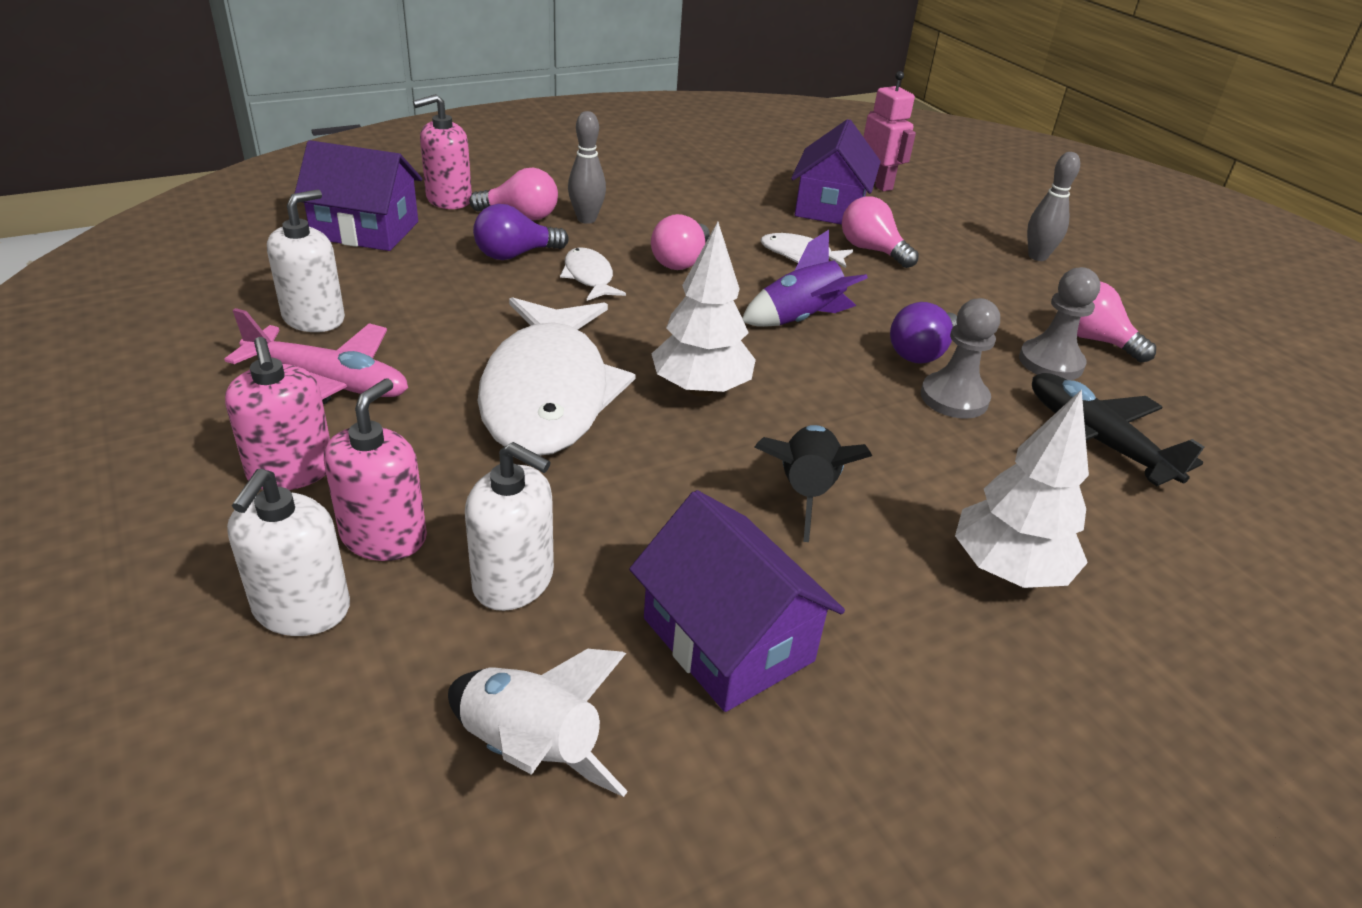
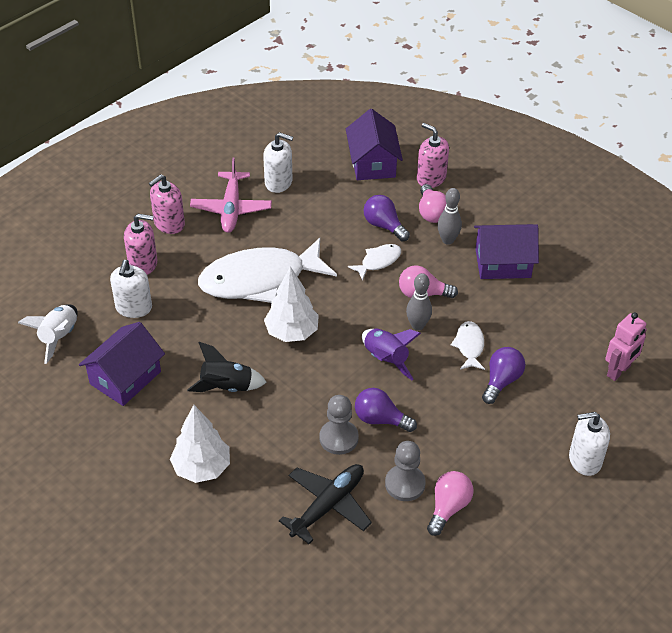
camera: 75 degrees right, 10 degrees up
white soap dispenser [227,469,350,636] -> white soap dispenser moved to [569,412,610,476]
purple house [791,119,881,225] -> purple house moved to [474,224,539,279]
pink light bulb [842,196,919,268] -> purple light bulb [482,347,525,404]
grey bowling pin [1027,152,1080,261] -> grey bowling pin moved to [406,273,432,330]

